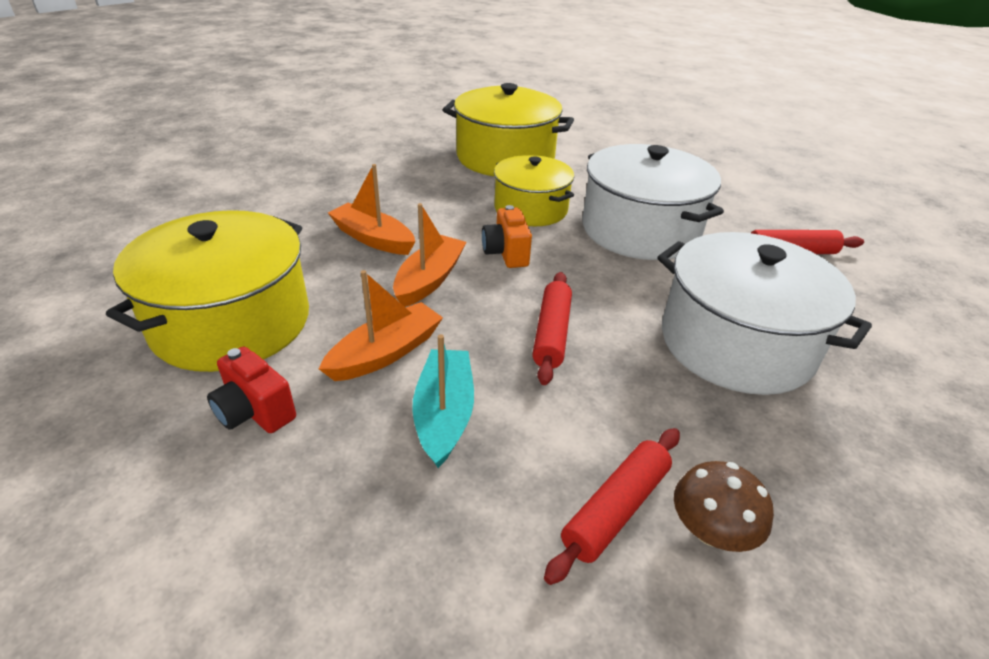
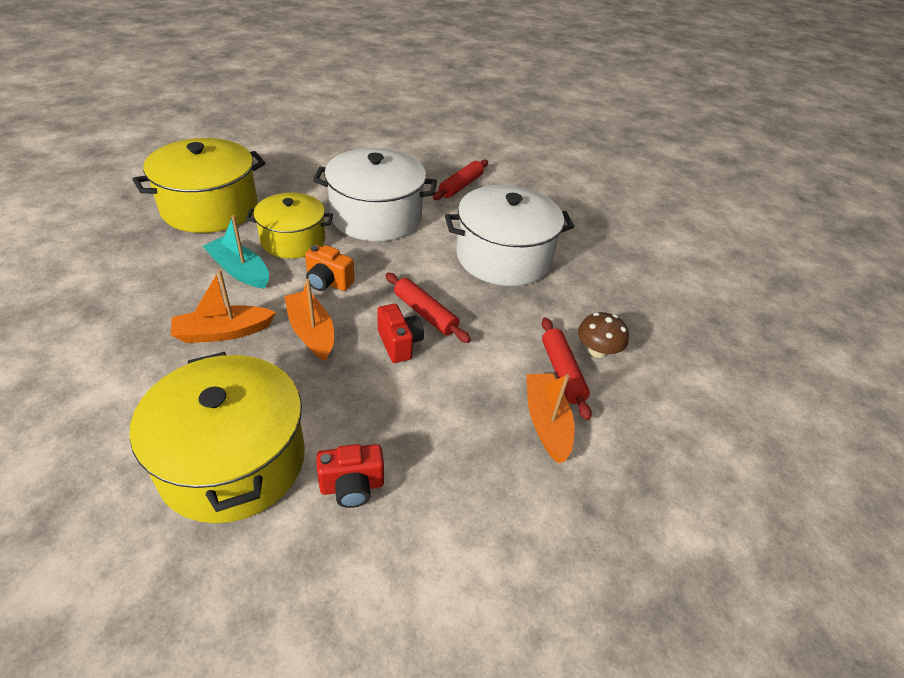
camera: 55 degrees left, 5 degrees up
orange boat [319,270,443,381] -> orange boat moved to [526,373,575,463]
turquoise boat [412,334,474,468] -> turquoise boat moved to [203,215,269,289]
none -> red camera [377,304,424,363]

